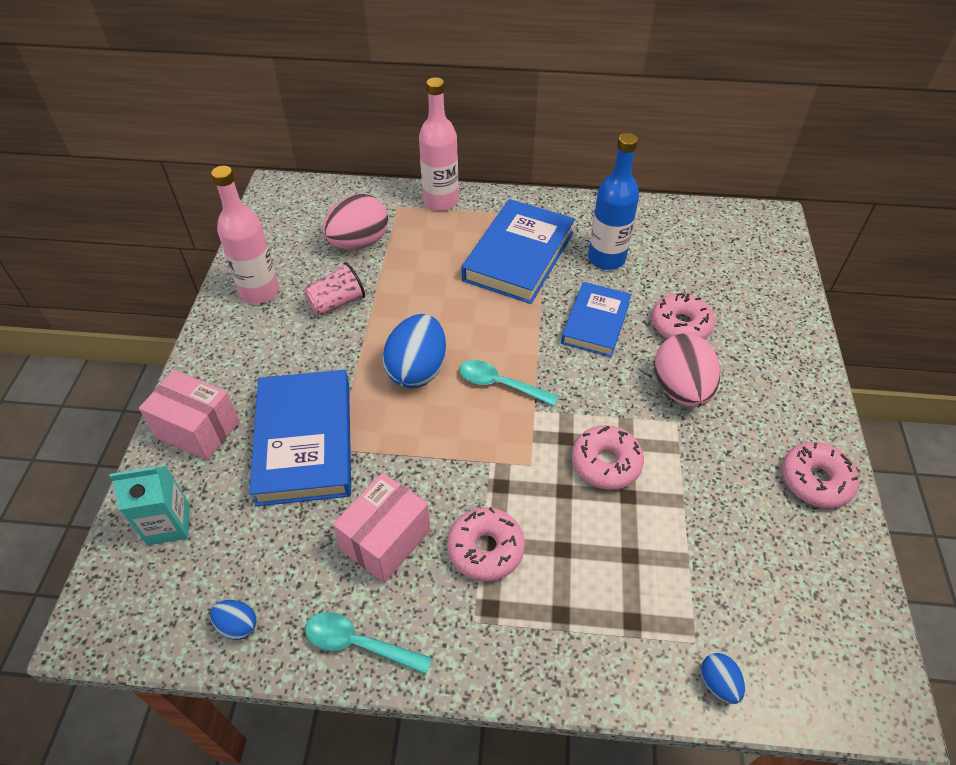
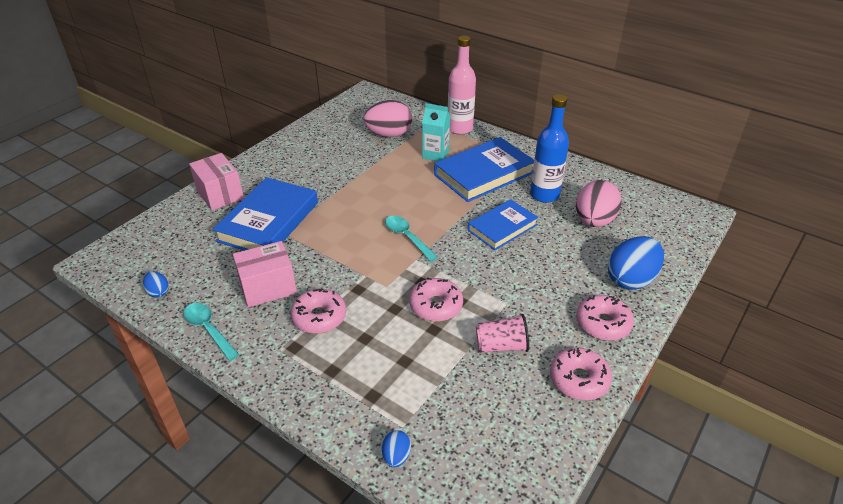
camera: 30 degrees right, 10 degrees down
turquoise carton [109,466,190,545] -> turquoise carton moved to [422,103,450,161]
pink bottle [211,166,279,304] -> none
pink cup [304,262,365,316] -> pink cup moved to [476,314,529,353]
blue egg [382,314,446,388] -> blue egg moved to [607,236,664,290]
pink donut [652,293,715,339] -> pink donut moved to [576,295,634,341]
pink egg [654,333,720,407] -> pink egg moved to [576,180,622,227]

